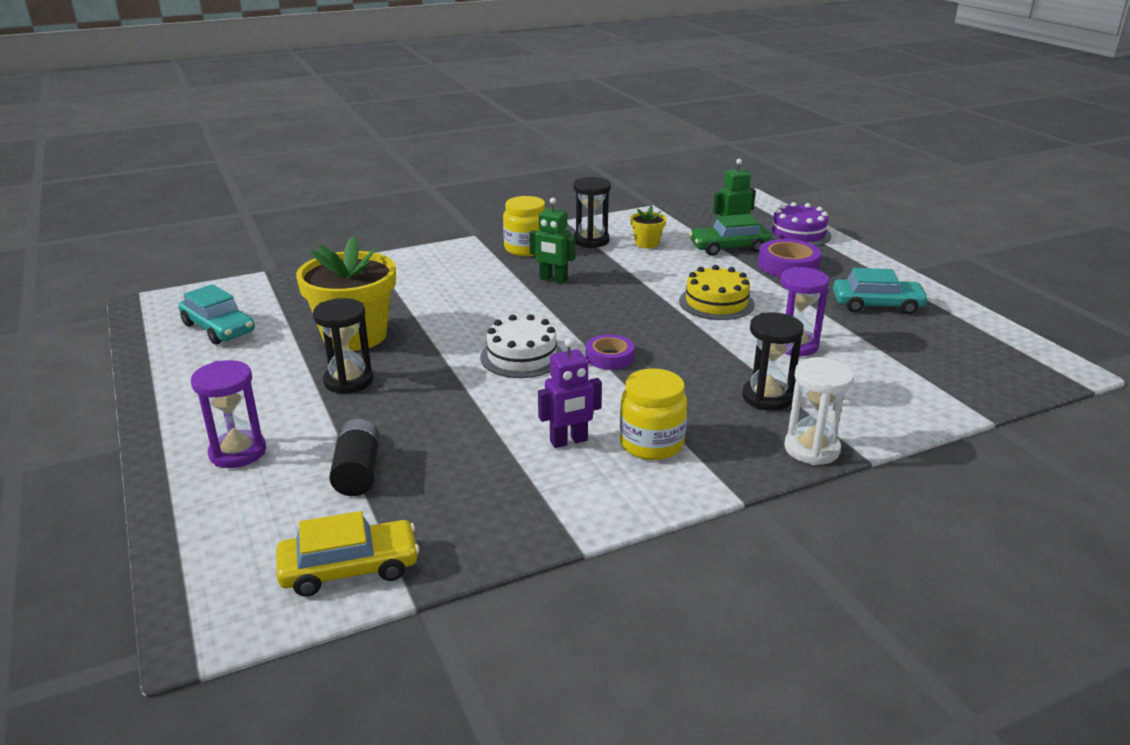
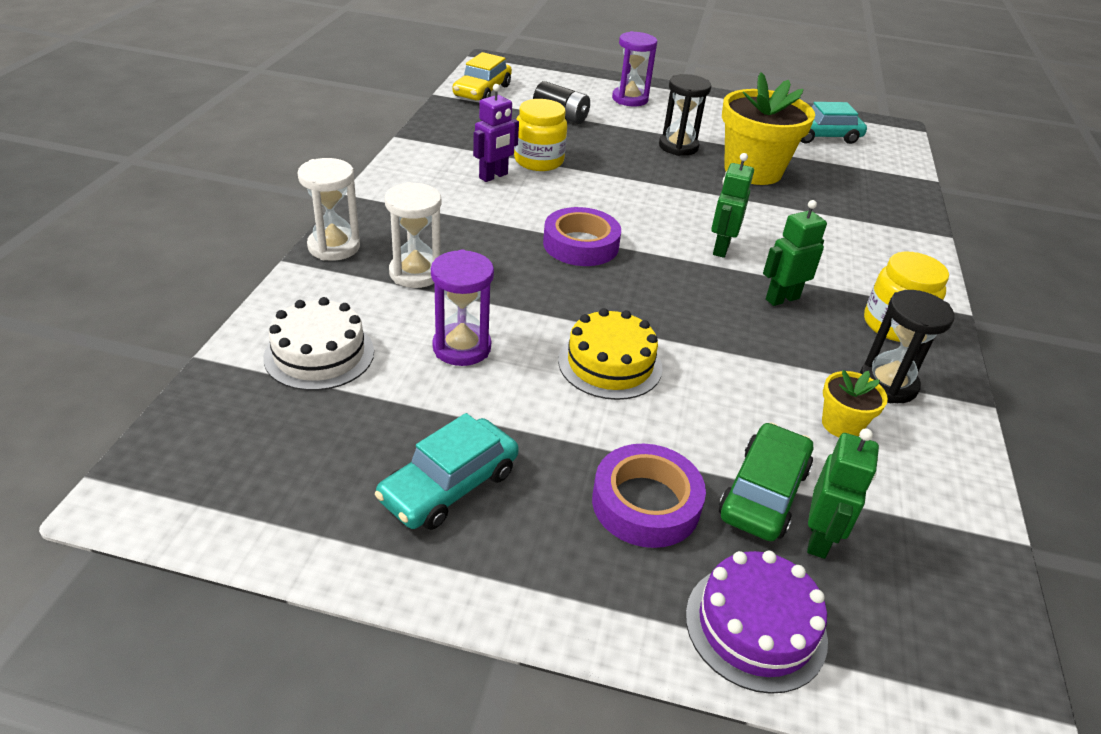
camera: 125 degrees right, 10 degrees up
white cake [480,314,563,378] -> white cake moved to [263,297,374,391]
purple robot [538,339,602,448] -> purple robot turned 150 degrees counterclockwise [473,84,519,182]
purple tape [586,334,634,370] -> purple tape [543,207,621,266], size x1.50
yellow jar [619,368,687,460] -> yellow jar moved to [514,99,567,171]
black hourglass [742,312,804,411] -> white hourglass [385,182,441,288]
none -> green robot [711,153,754,258]

